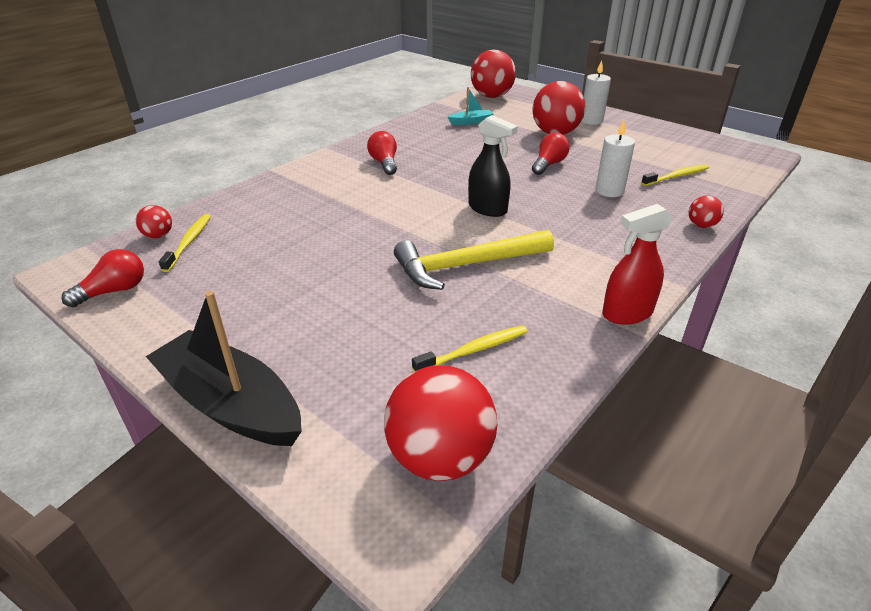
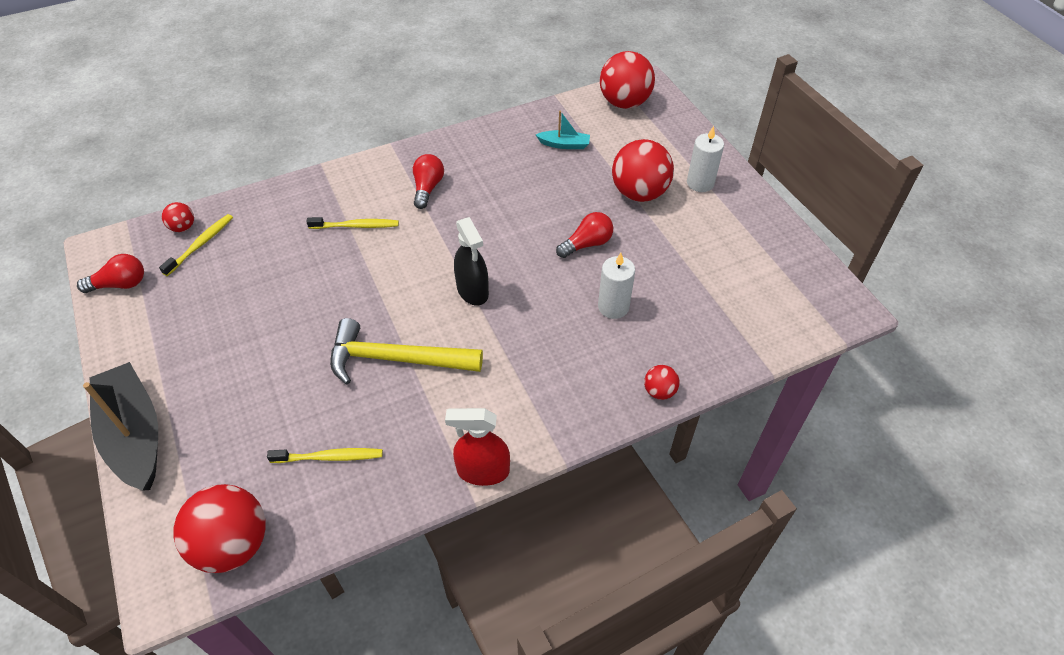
camera: 25 degrees right, 15 degrees up
yellow toothbrush [641,164,709,186] -> yellow toothbrush moved to [306,217,399,229]

